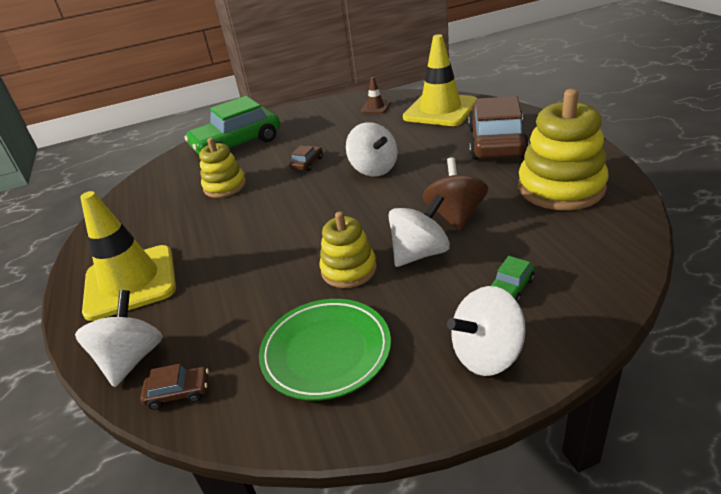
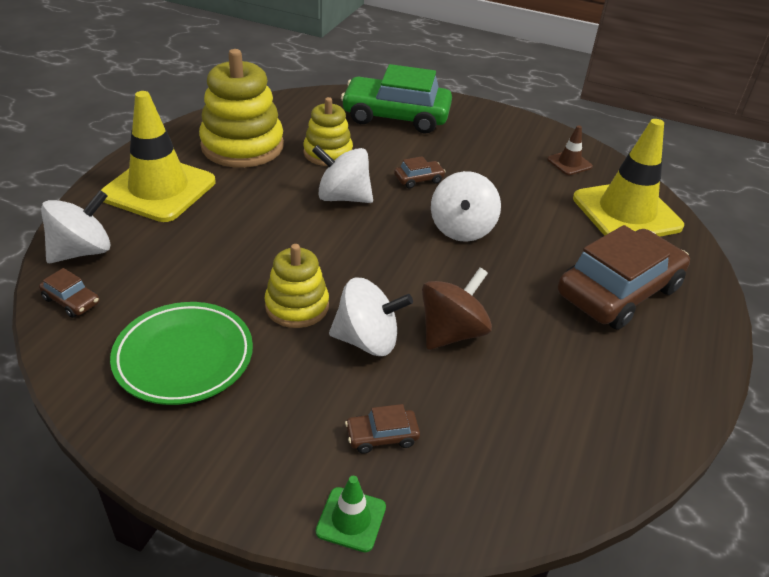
camera: 35 degrees right, 5 degrees up
white spinning top [447,286,526,376] -> white spinning top moved to [312,145,373,203]
green car [489,256,535,303] -> brown car [345,404,420,454]
yellow stacking toy [518,89,609,210] -> yellow stacking toy moved to [199,49,284,168]
none -> green traffic cone [316,476,386,552]

